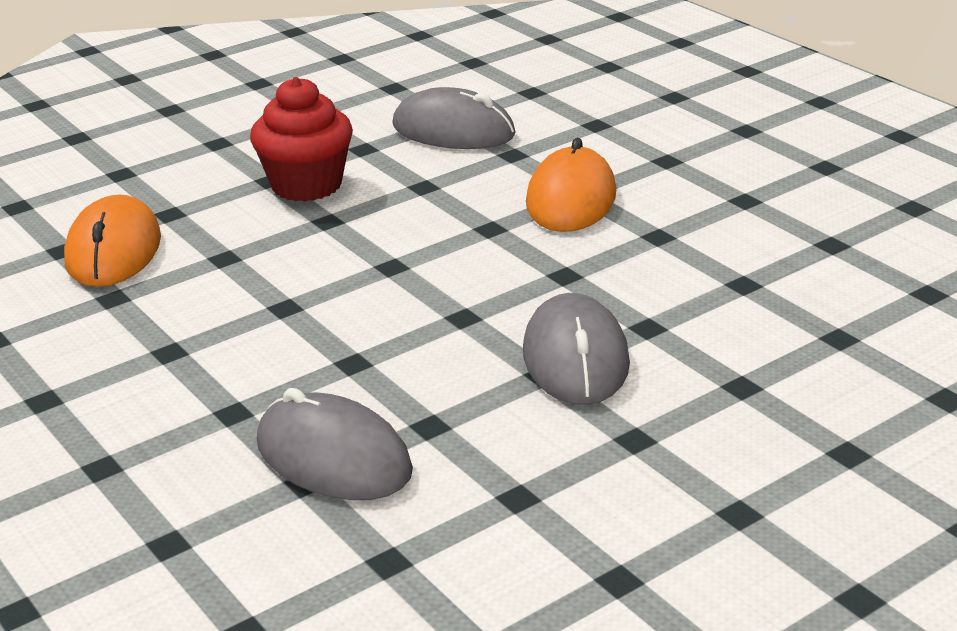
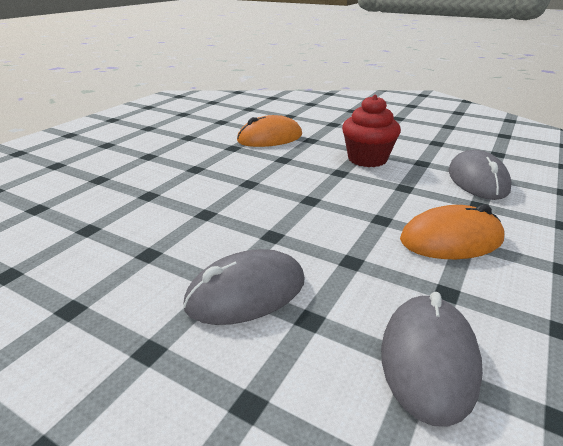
camera: 65 degrees right, 0 degrees up
grey mouse [257,388,413,500] -> grey mouse moved to [381,292,483,427]

